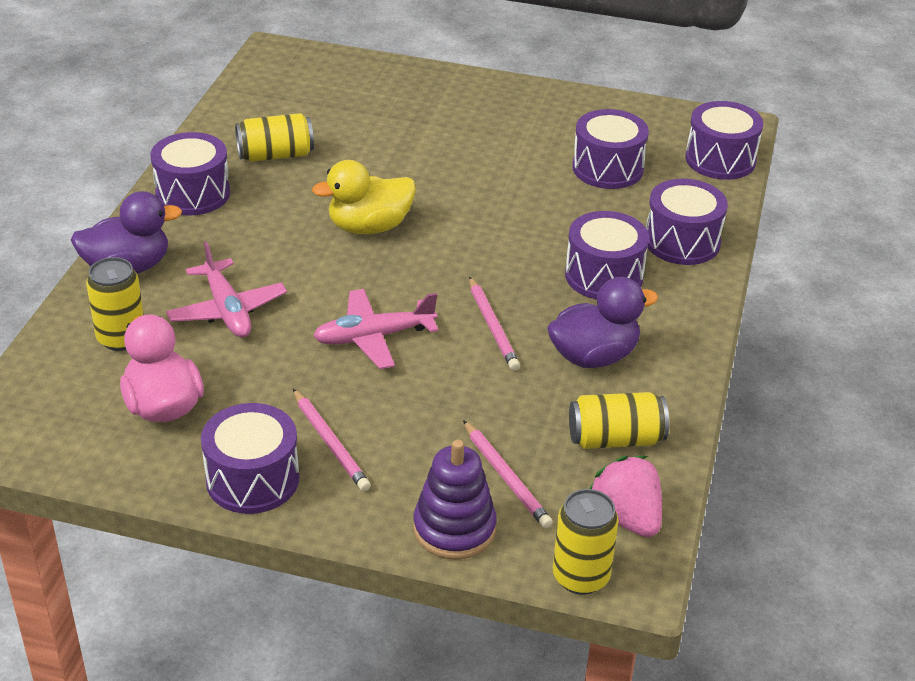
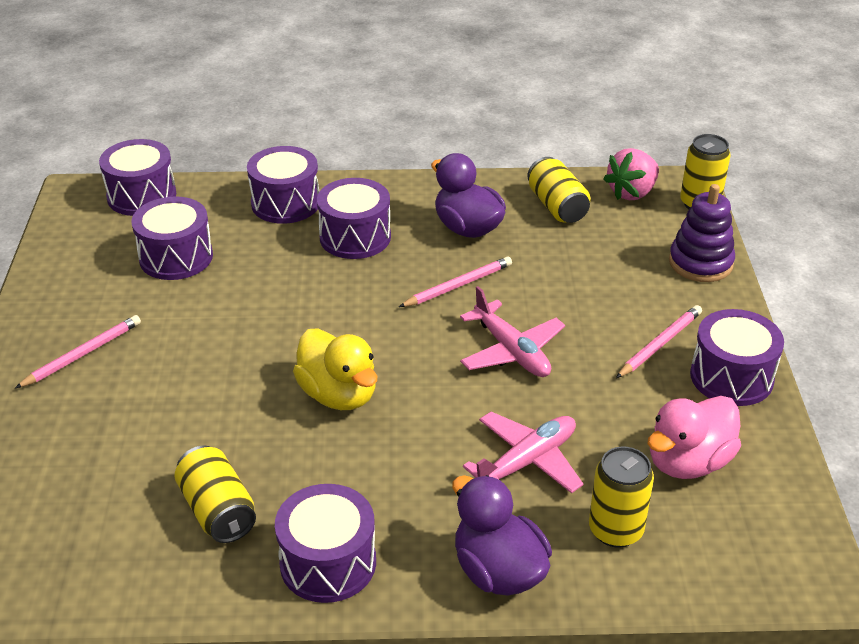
camera: 105 degrees left, 0 degrees up
pink pencil [463,420,553,528] -> pink pencil moved to [15,315,141,388]

